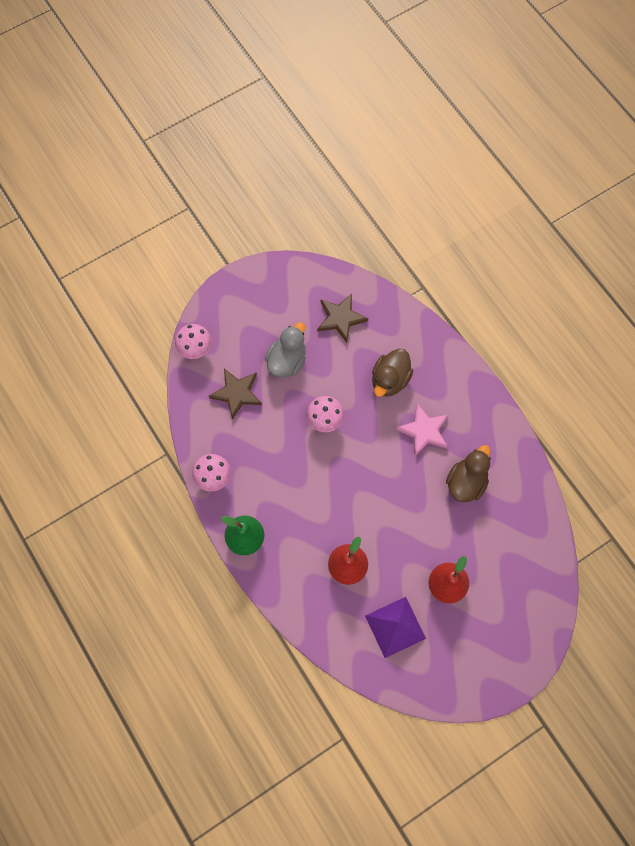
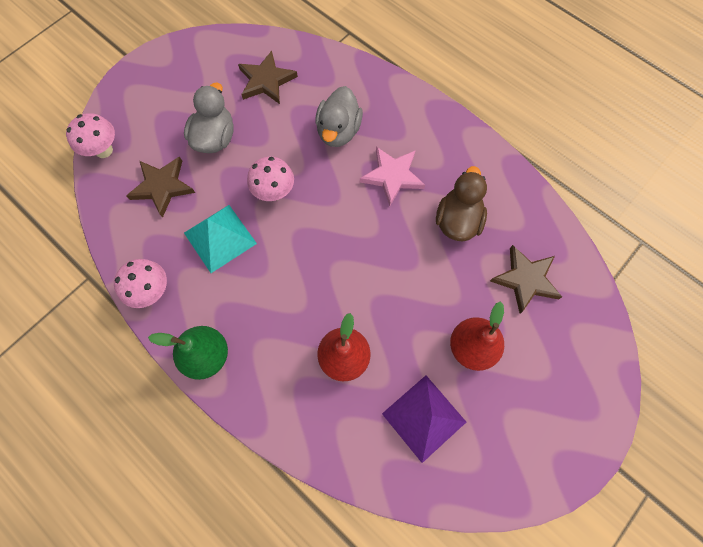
camera: 15 degrees left, 0 degrees up
brown duck [372,348,413,397] -> grey duck [315,86,363,147]
none -> turquoise pyramid [184,205,257,273]
none -> brown star [490,245,562,313]

